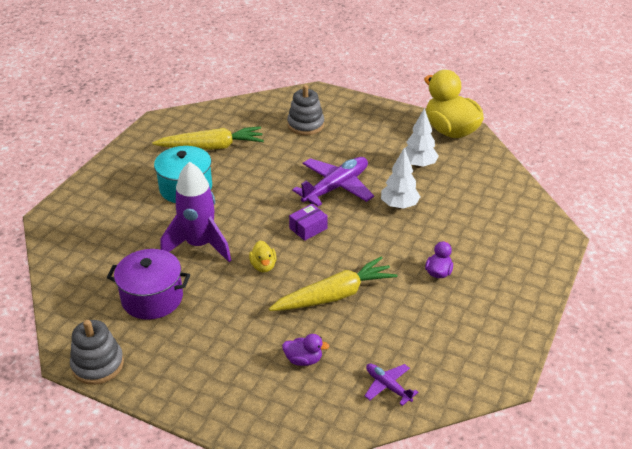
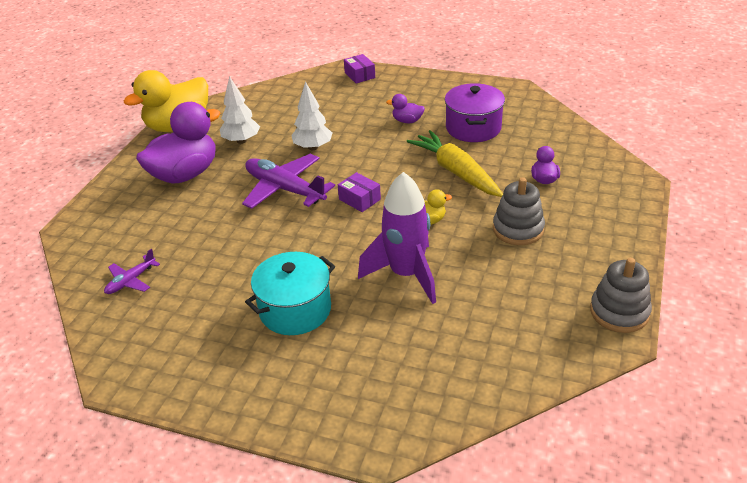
camera: 95 degrees left, 0 degrees up
purple pot [106,249,190,320] -> purple pot moved to [445,83,505,142]
yellow carrot [152,126,264,150] -> none
grey stacking toy [287,85,324,135] -> grey stacking toy moved to [493,177,545,245]
purple plane [365,364,418,406] -> purple plane moved to [104,249,160,294]
none -> purple duck [136,102,221,184]
none -> purple box [344,54,375,84]

